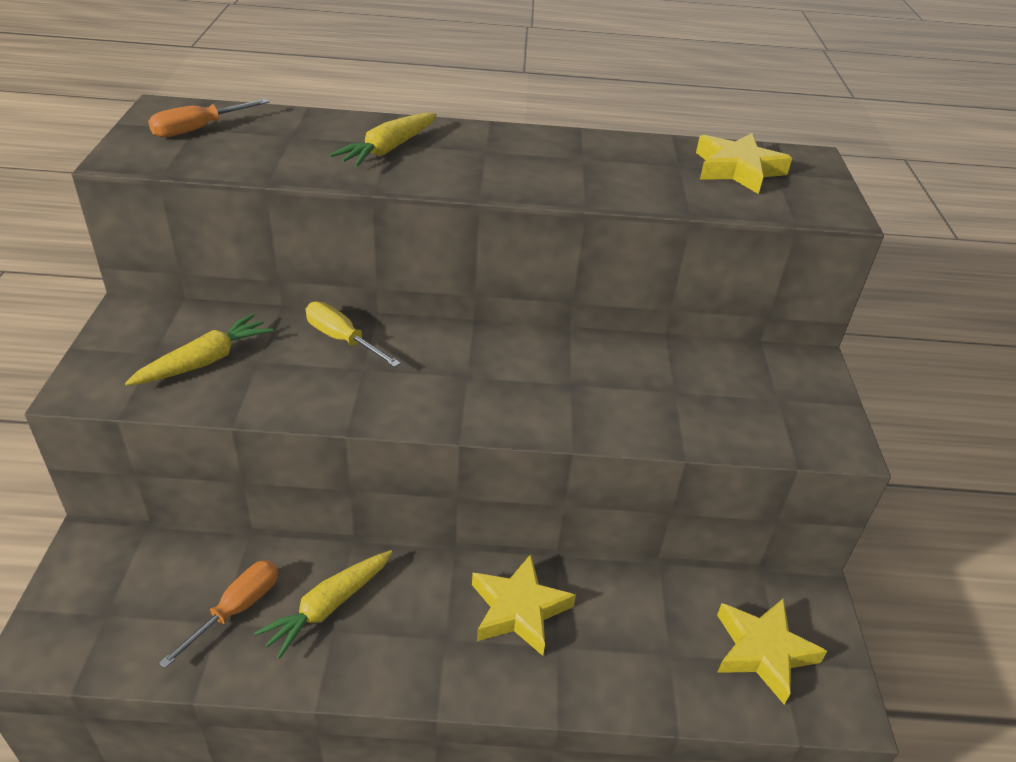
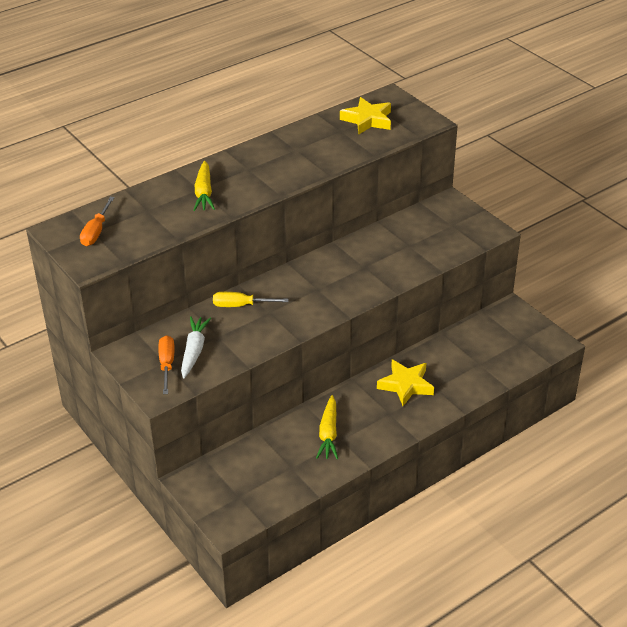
camera: 35 degrees left, 0 degrees up
yellow carrot [125,313,273,386] -> white carrot [181,316,211,378]
orange screwdriver [159,560,279,669] -> orange screwdriver moved to [158,335,175,394]
yellow star [717,598,827,705] -> none

